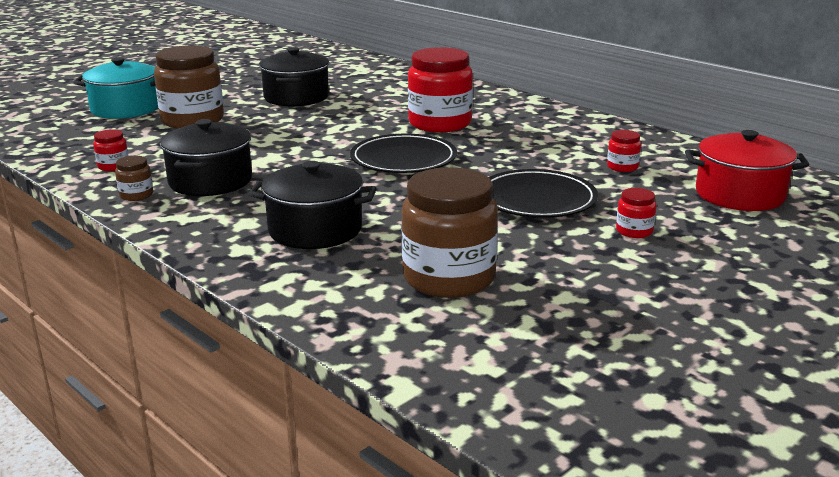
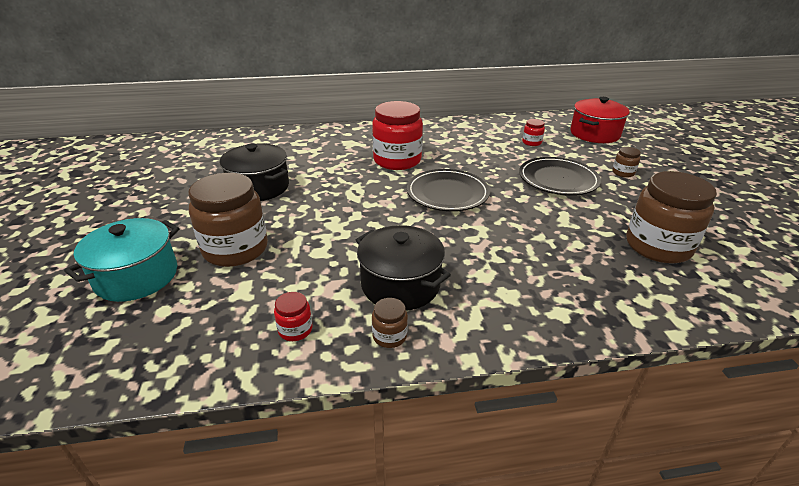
camera: 55 degrees left, 10 degrees up
black pot [248,161,377,249] -> none
red jar [616,188,656,238] -> brown jar [612,147,641,177]

